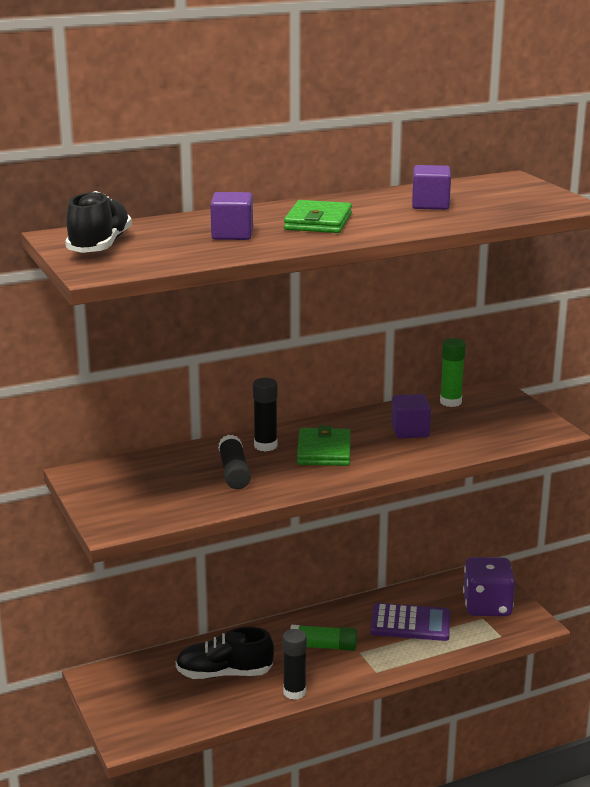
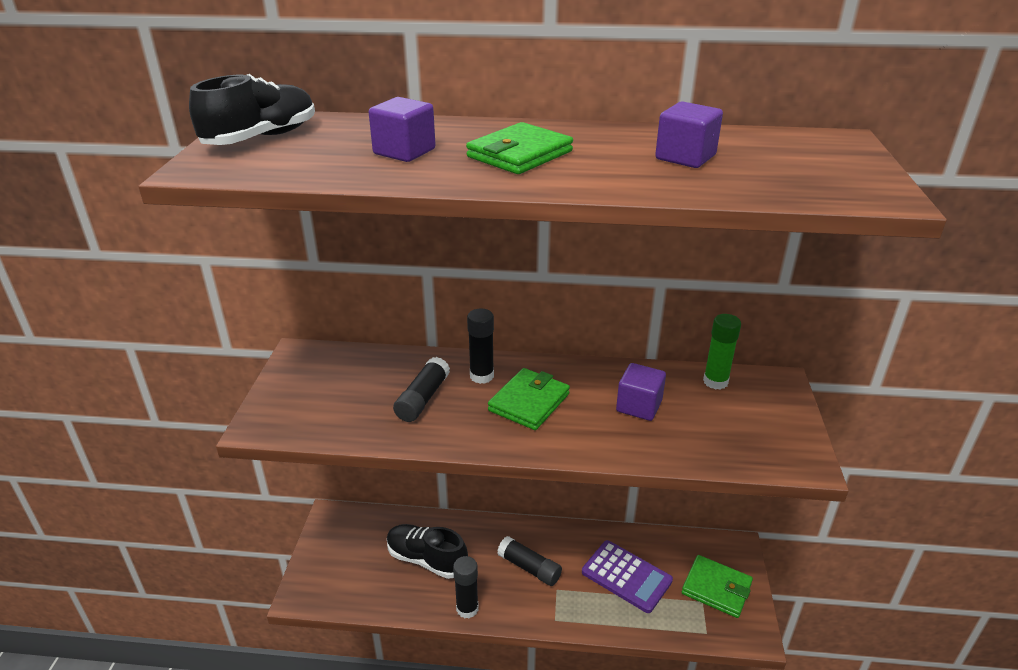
camera: 30 degrees right, 10 degrees up
green glue stick [290,625,357,651] -> black glue stick [497,536,562,586]
purple dice [463,557,515,616] -> green wallet [682,555,753,618]

